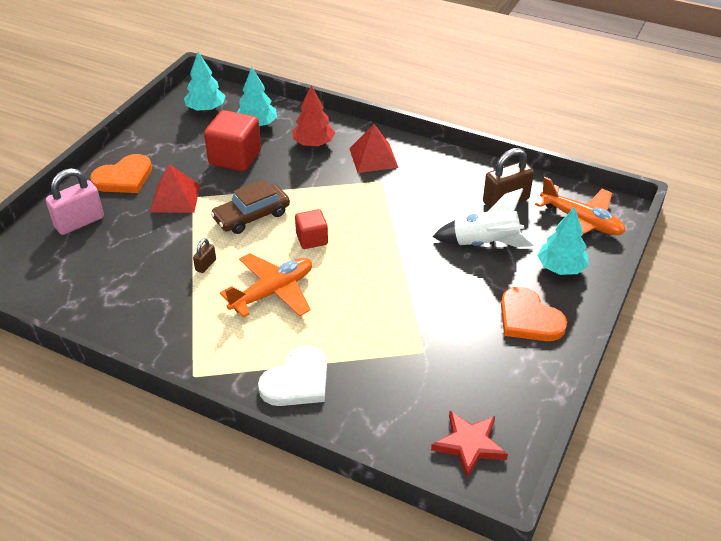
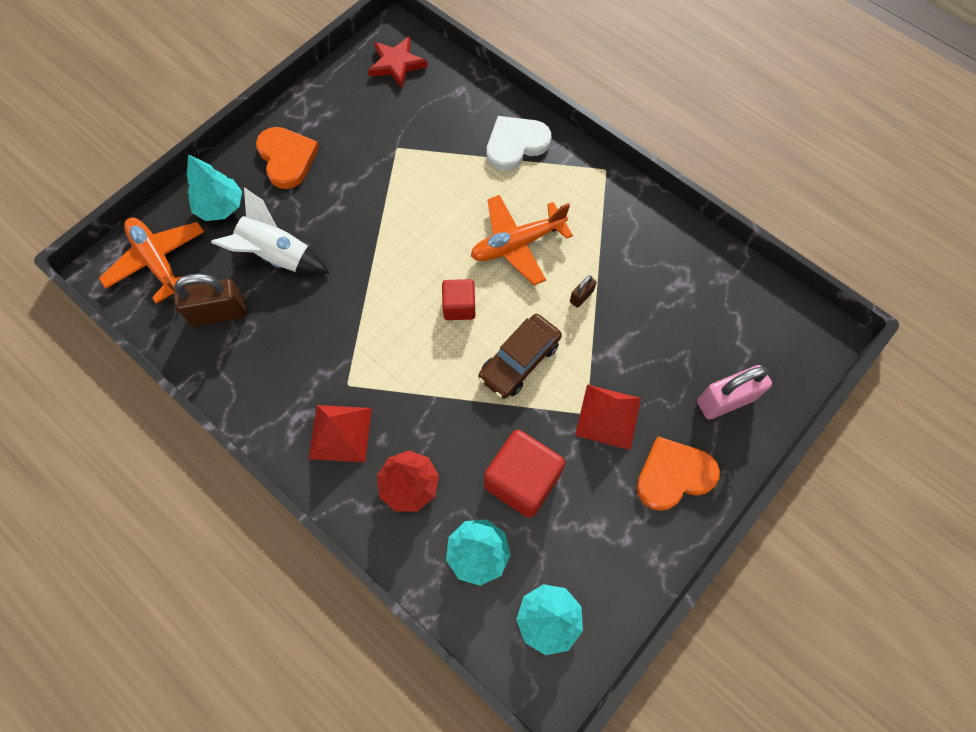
camera: 165 degrees left, 25 degrees up
brown car [211,179,290,234] -> brown car turned 150 degrees clockwise [478,314,562,399]

